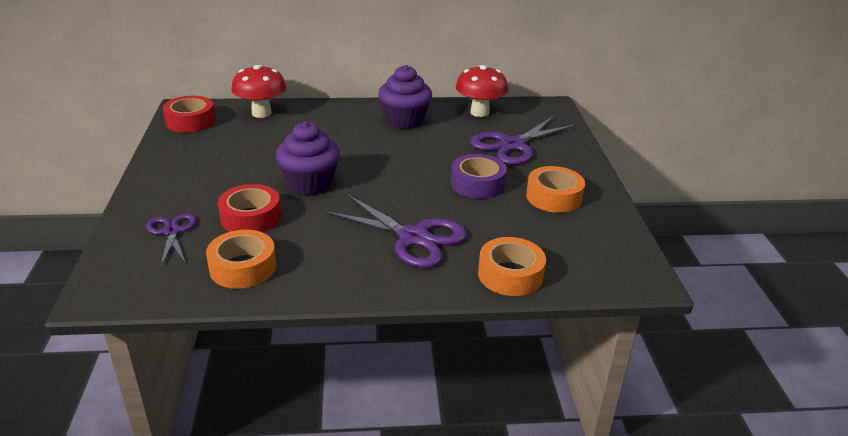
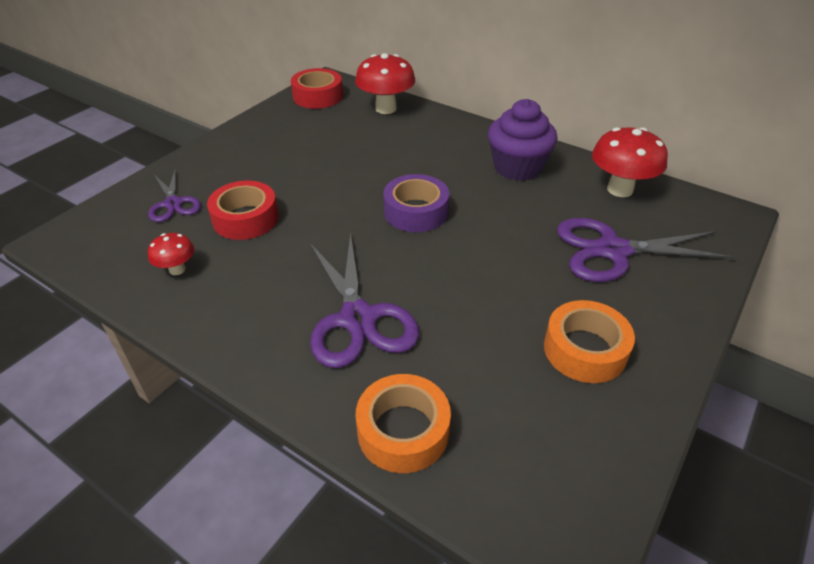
camera: 40 degrees right, 10 degrees up
purple scissors [146,213,196,265] -> purple scissors turned 135 degrees clockwise [148,168,201,222]
orange tape [206,230,276,289] -> red mushroom [148,233,194,275]
purple cupcake [276,121,340,195] -> none
purple tape [451,154,507,199] -> purple tape moved to [384,174,449,232]

